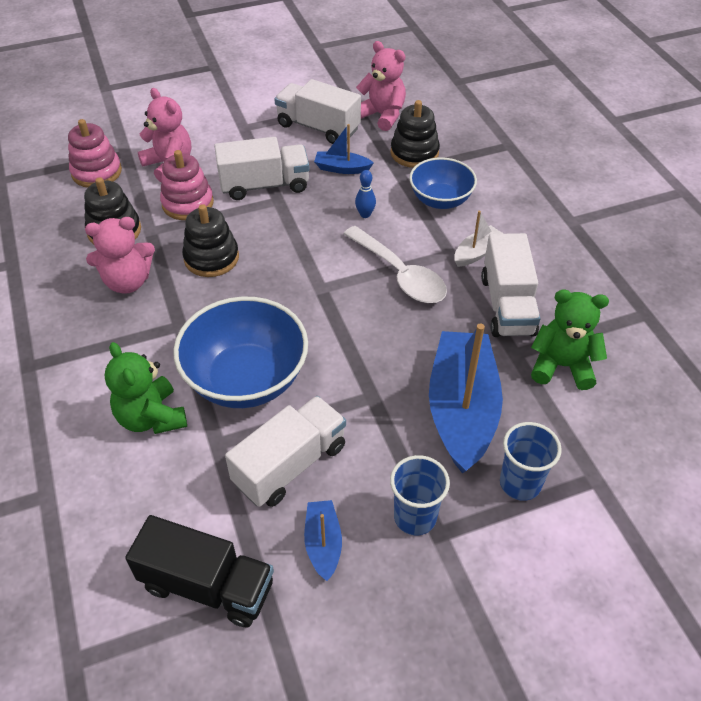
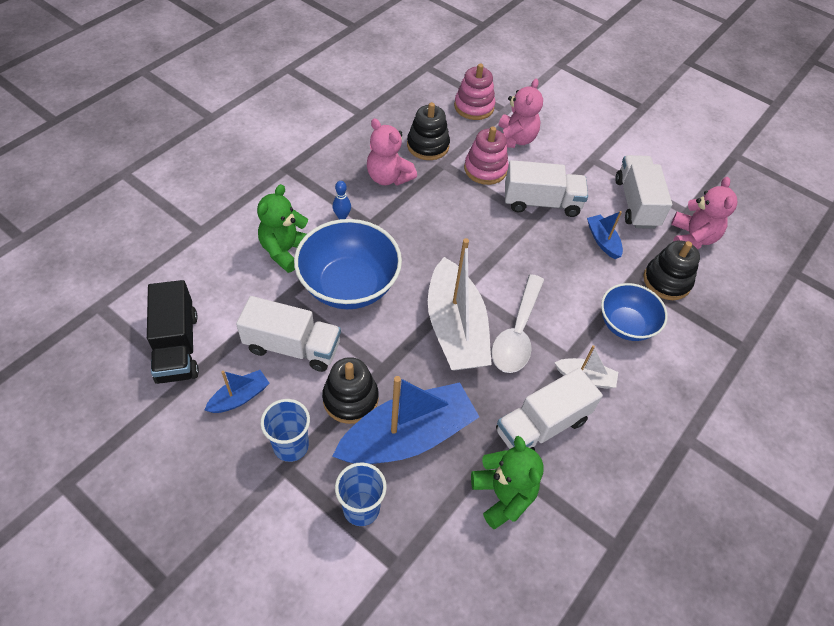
camera: 55 degrees right, 5 degrees up
black stacking toy [182,204,239,277] -> black stacking toy moved to [322,357,379,424]
white truck [214,137,310,200] -> white truck turned 45 degrees counterclockwise [505,160,588,217]
blue bowling pin [355,170,376,218] -> blue bowling pin moved to [333,181,351,219]
none -> white boat [428,238,492,370]

